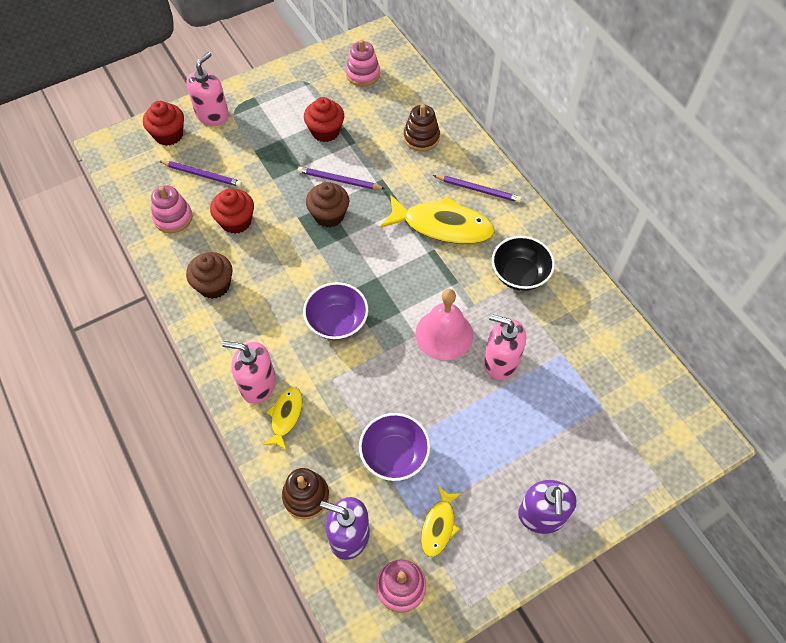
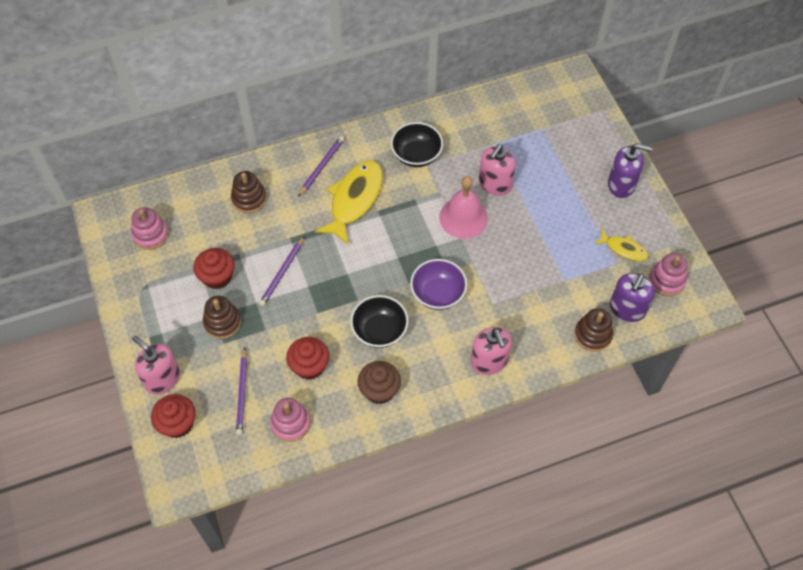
camera: 80 degrees left, 0 degrees up
purple pencil [159,161,242,187] -> purple pencil turned 150 degrees clockwise [236,348,247,435]
pink soap dispenser [222,341,276,404] -> pink soap dispenser turned 45 degrees counterclockwise [471,327,512,375]
yellow fish [263,387,302,451] -> none
brown cupcake [306,182,349,227] -> none
purple bowl [359,413,430,481] -> none
none -> brown stacking toy [203,296,241,339]
none -> black bowl [350,295,409,348]

